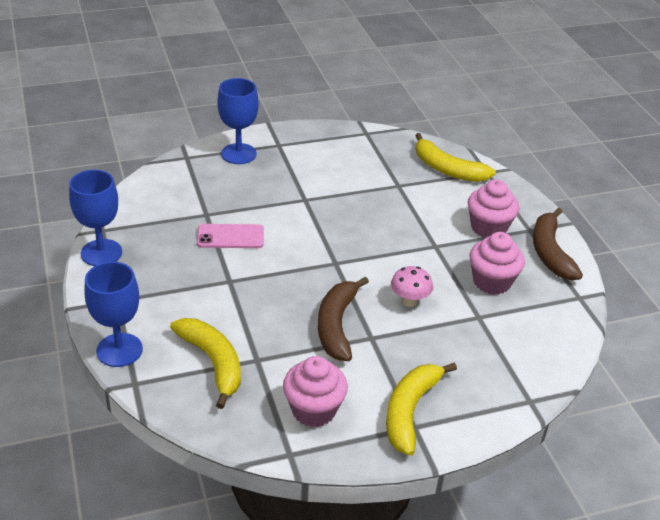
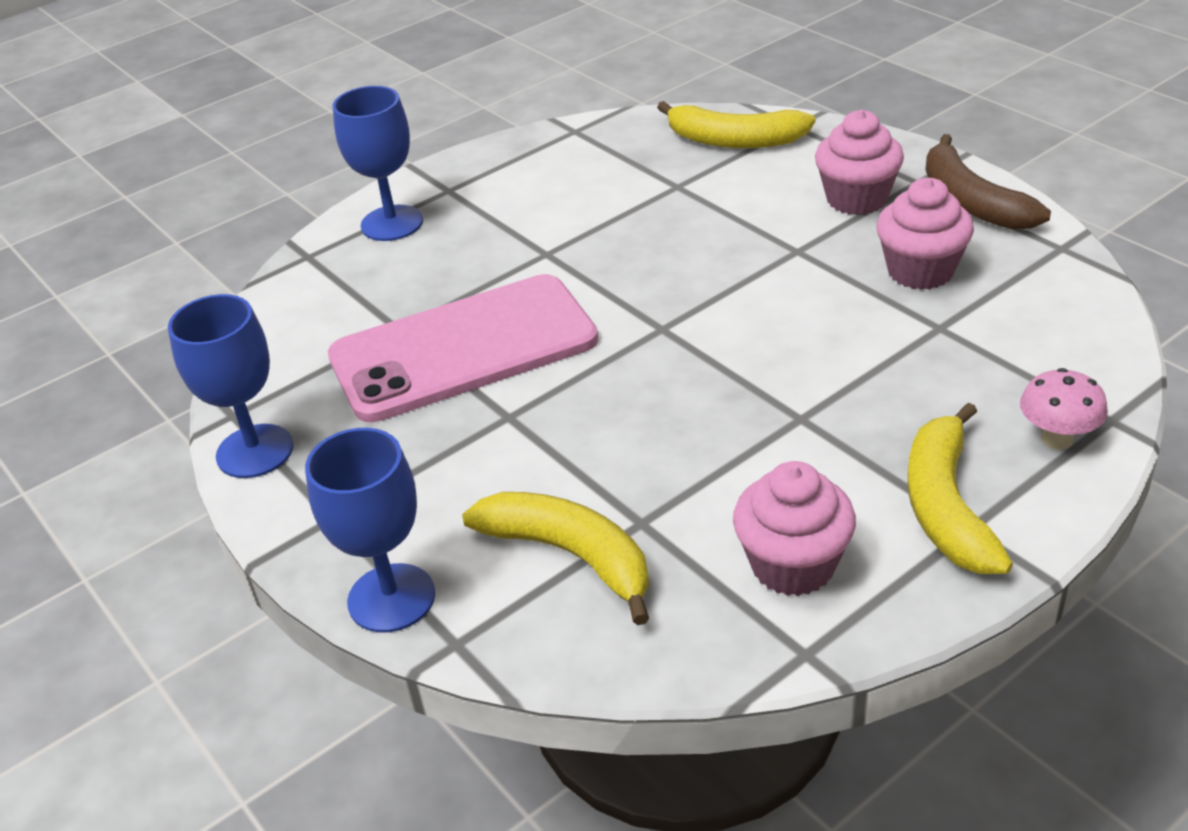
camera: 15 degrees left, 0 degrees up
pink phone [197,224,264,248] -> pink phone [328,274,598,422], size x2.11
brown banana [318,276,369,361] -> none
pink mushroom [391,266,433,307] -> pink mushroom moved to [1020,368,1108,450]

